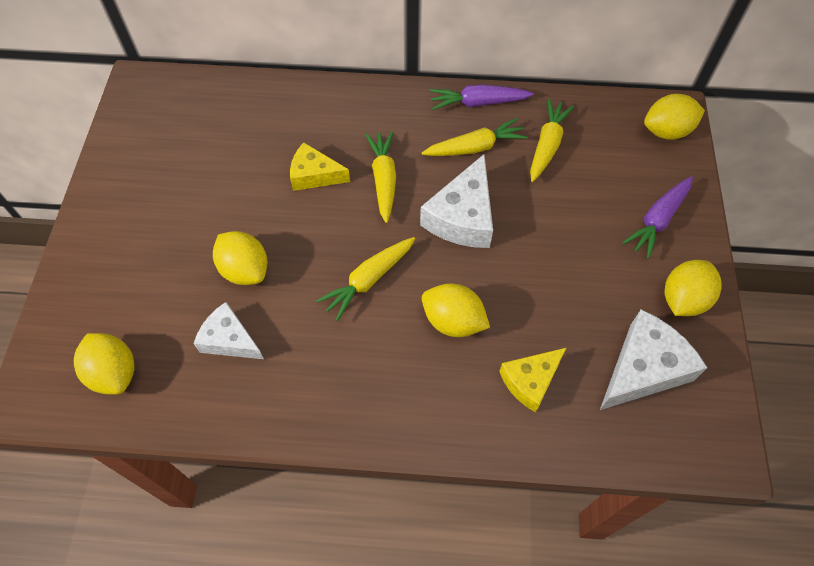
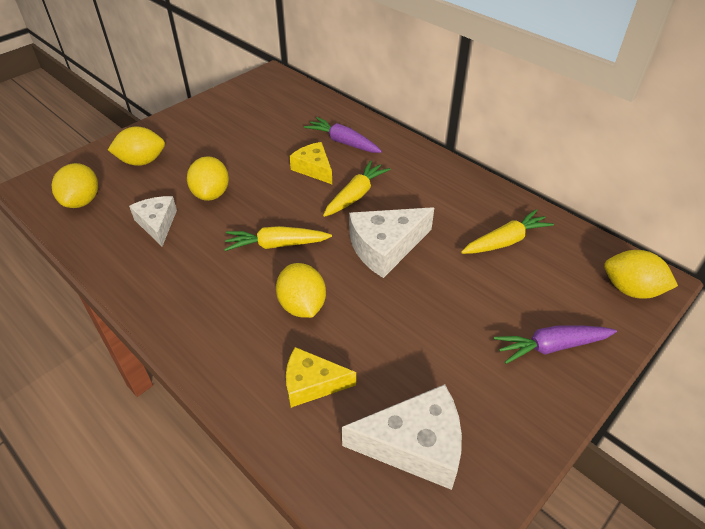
camera: 40 degrees right, 15 degrees down
yellow carrot [422,118,528,156] -> none
purple carrot [429,84,534,110] -> purple carrot moved to [304,117,382,153]
yellow lemon [665,260,722,316] -> yellow lemon moved to [108,126,165,166]

